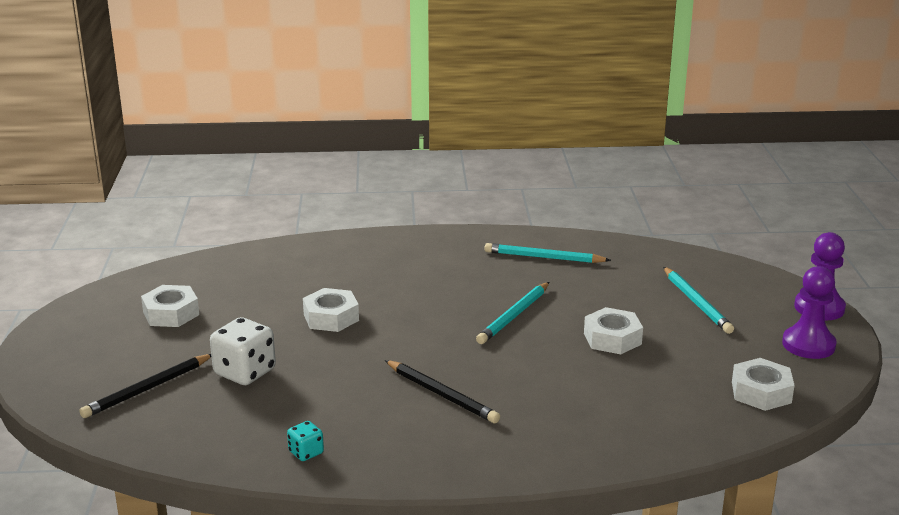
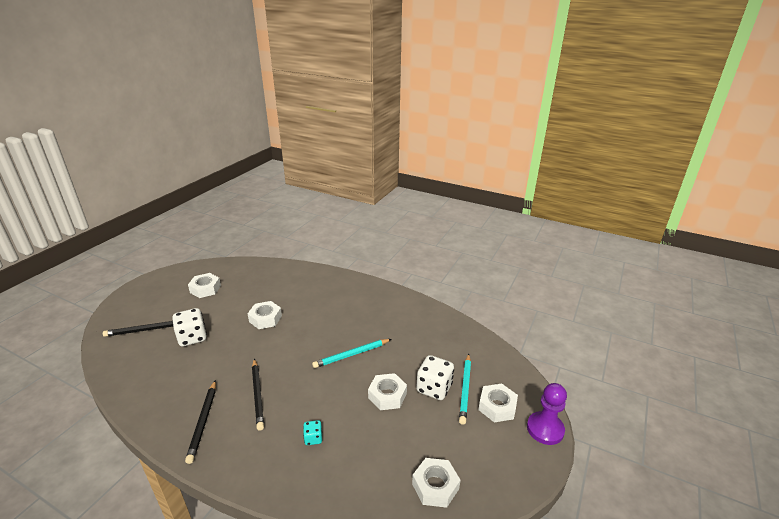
camera: 30 degrees right, 5 degrees up
turquoise dice [287,421,324,461] -> turquoise dice moved to [303,420,322,445]
turquoise pencil [484,243,611,263] -> none
purple pawn [782,266,837,359] -> none
none -> black pencil [185,380,216,464]
none -> white dice [416,355,454,400]
none -> white nut [478,384,518,423]

